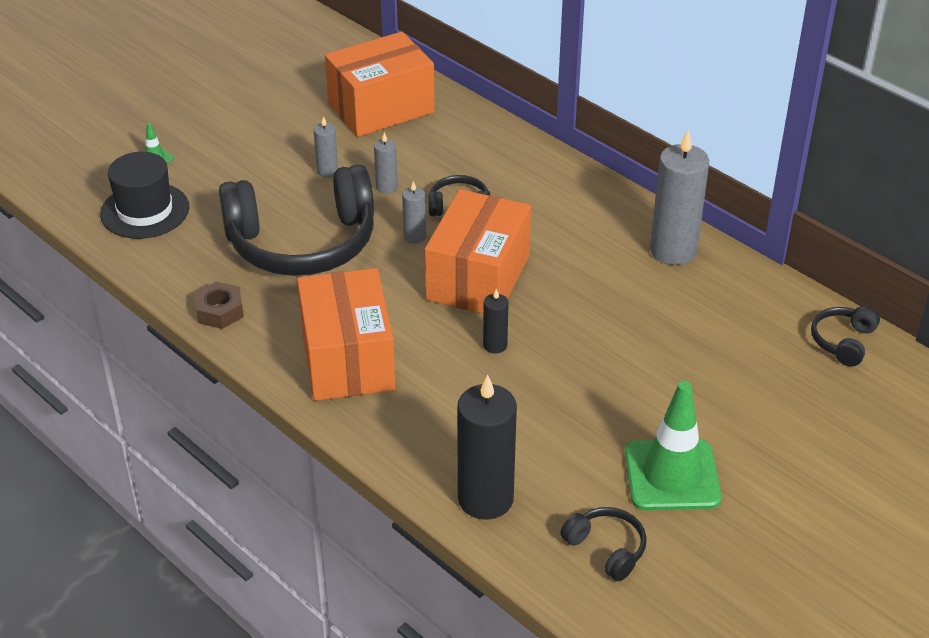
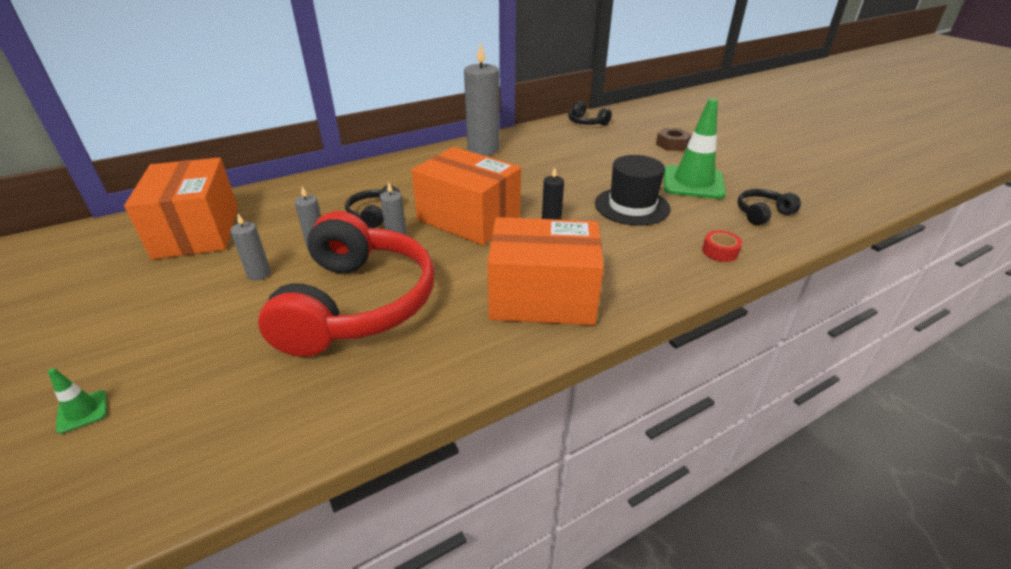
camera: 75 degrees left, 5 degrees down
black hat [100,152,189,239] -> black hat moved to [595,155,671,226]
brown nut [194,282,244,329] -> brown nut moved to [656,128,692,151]
black headphones [219,164,374,276] -> red headphones [258,211,434,357]
black candle [457,374,517,520] -> red tape [702,230,742,262]

